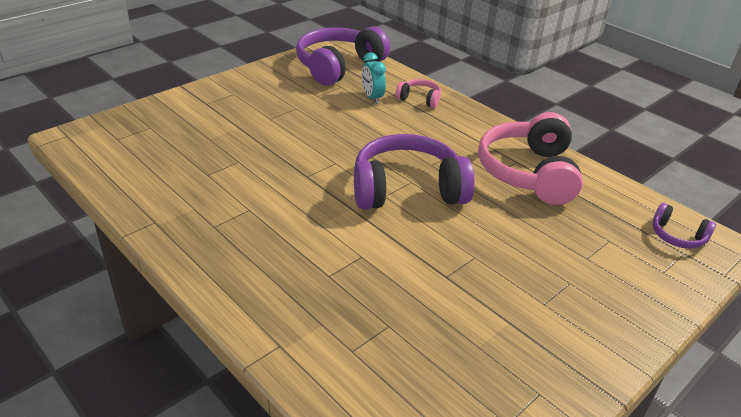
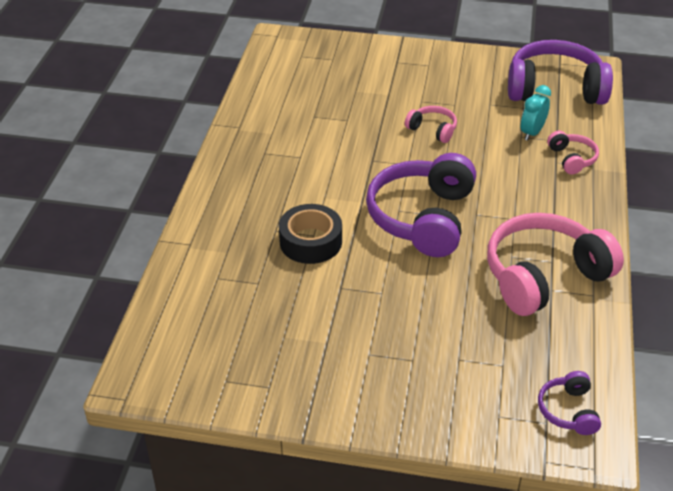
camera: 55 degrees right, 5 degrees up
purple headphones [354,134,475,210] -> purple headphones turned 120 degrees counterclockwise [366,153,476,257]
none -> black tape [279,204,342,264]
none -> pink headphones [405,106,457,143]

